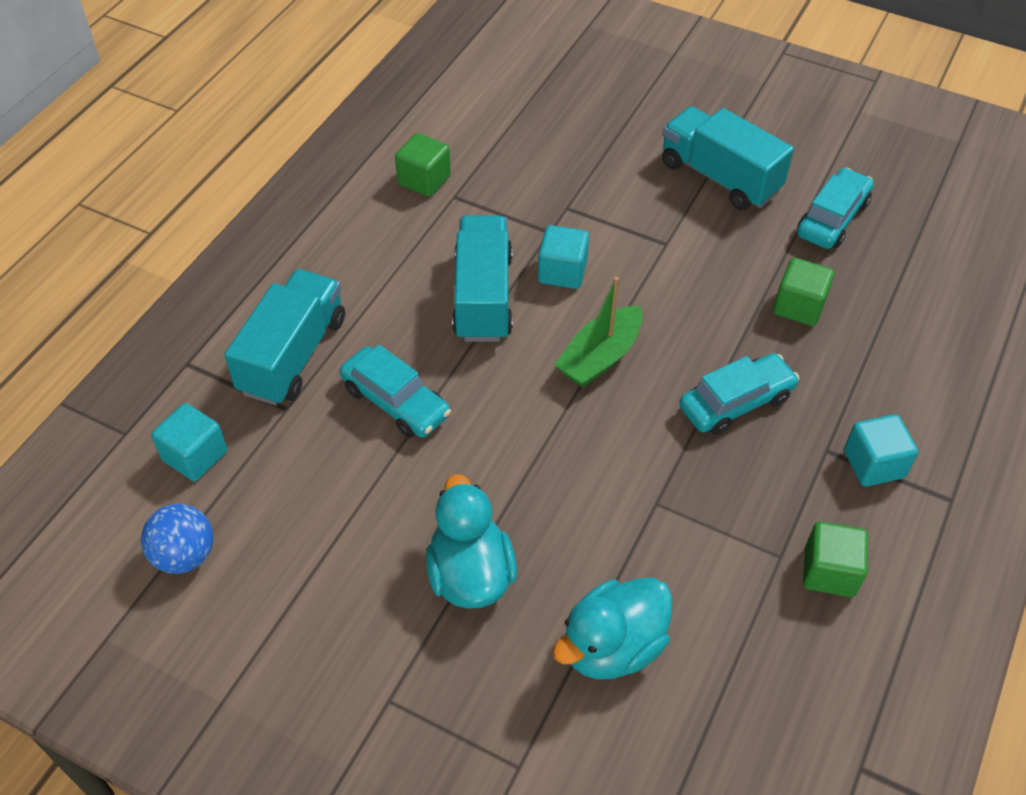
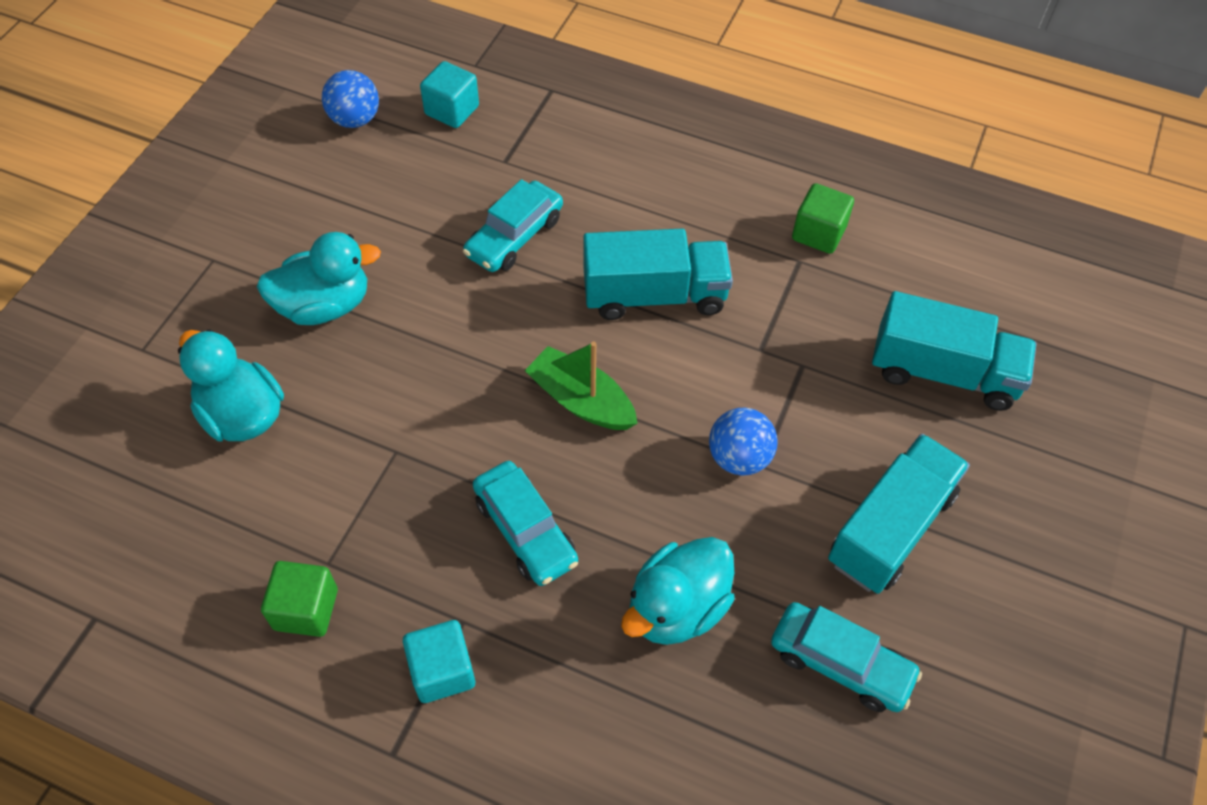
camera: 85 degrees right, 5 degrees up
turquoise truck [224,269,345,406] -> turquoise truck moved to [872,291,1037,411]
turquoise cube [538,225,589,289] -> none
green cube [773,258,834,326] -> turquoise duck [621,537,735,645]
none -> blue ball [709,408,778,476]

